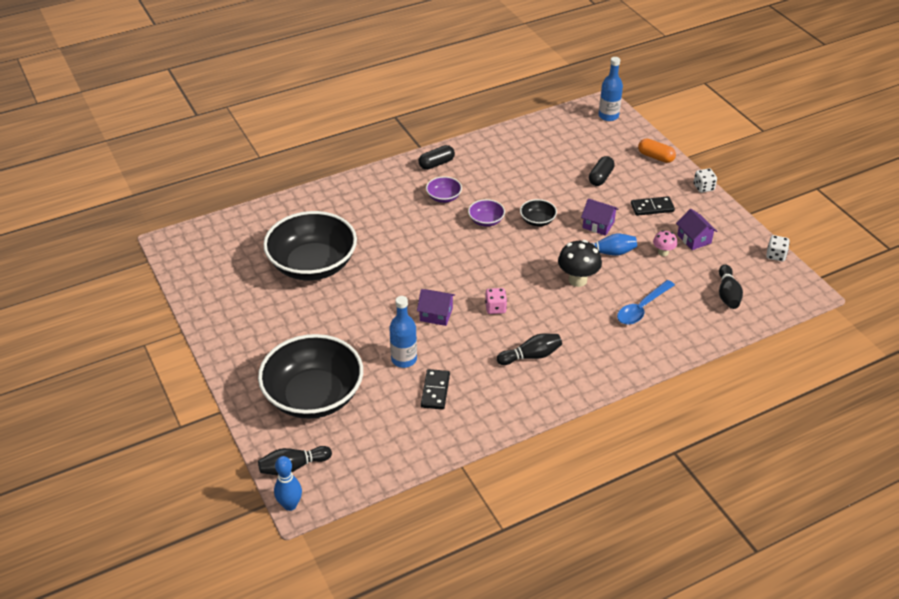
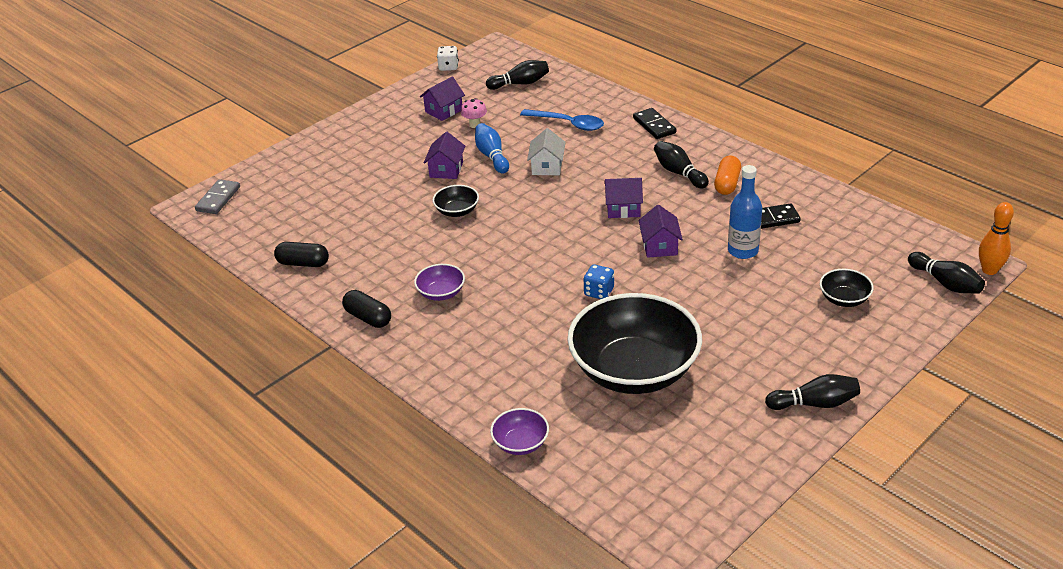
camera: 105 degrees left, 5 degrees down
black bowl [258,334,363,419] -> black bowl [820,269,874,307], size x0.42
blue bowling pin [274,456,302,511] -> orange bowling pin [979,202,1014,275]
purple bowl [468,199,505,227] -> purple bowl moved to [490,408,549,455]
pink dice [485,288,507,314] -> purple house [604,178,643,218]
black mushroom [558,240,602,287] -> white house [527,128,566,175]
black capsule [589,156,615,186] -> black capsule moved to [274,242,329,267]
blue bottle [599,57,623,121] -> grey domino [195,179,240,214]
black domino [631,196,675,216] -> black domino moved to [633,108,676,139]
orange capsule [638,139,676,163] -> orange capsule moved to [714,156,741,195]
white dice [694,169,717,193] -> none
none -> blue dice [584,265,614,299]
none -> black bowling pin [765,374,860,410]

